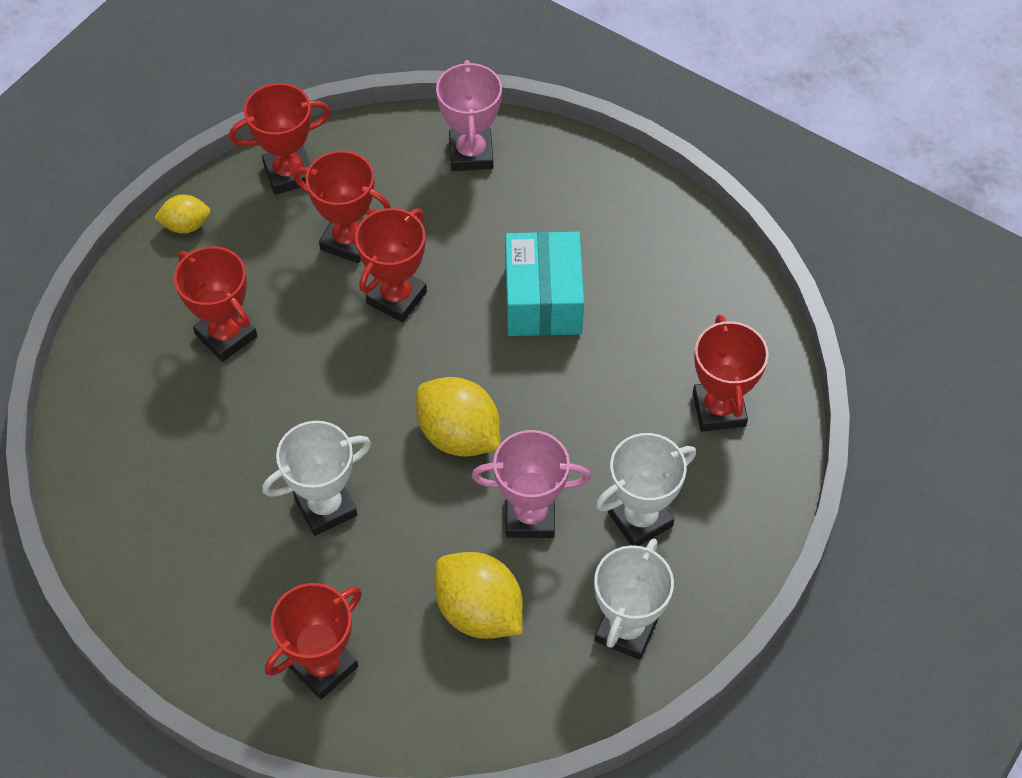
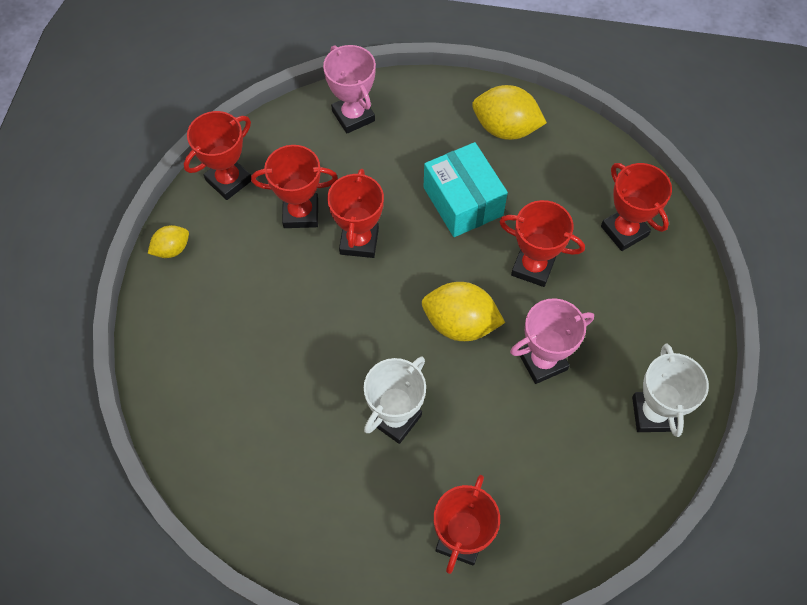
camera: 25 degrees left, 5 degrees up
red trophy [174,246,257,362] -> red trophy moved to [499,200,585,287]
yellow lemon [434,552,523,639] -> yellow lemon moved to [472,85,547,140]
white trophy [596,433,696,546] -> none

